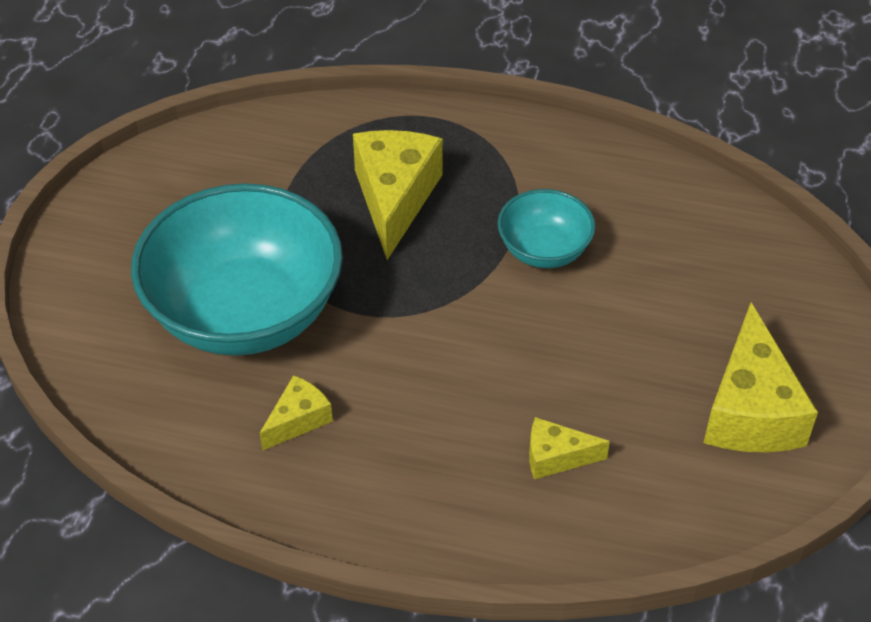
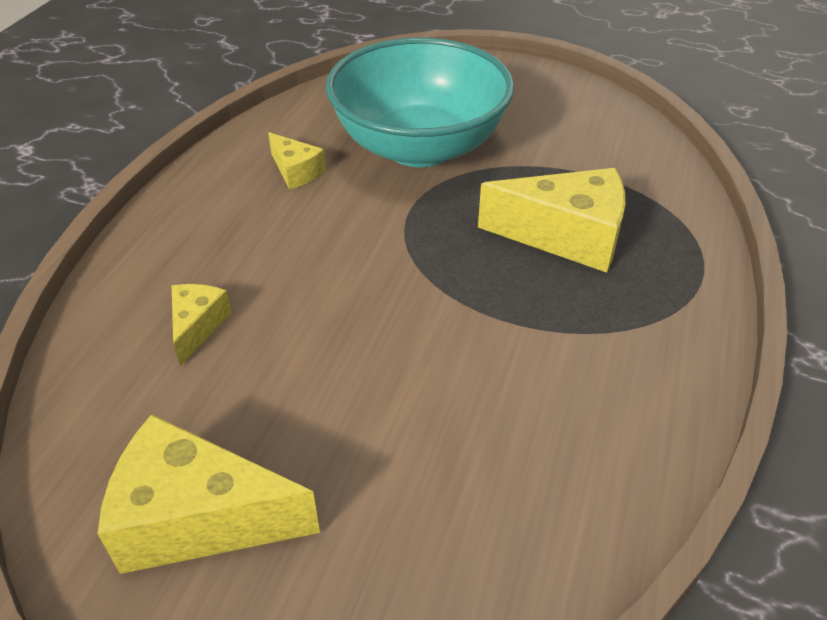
camera: 95 degrees right, 5 degrees down
turquoise bowl [497,189,596,268] -> none

